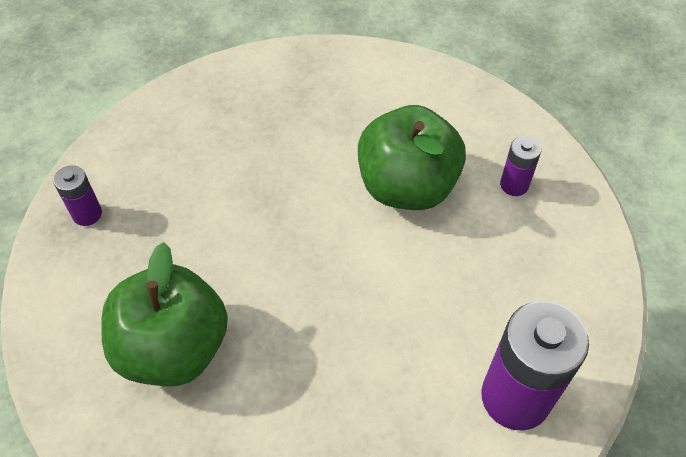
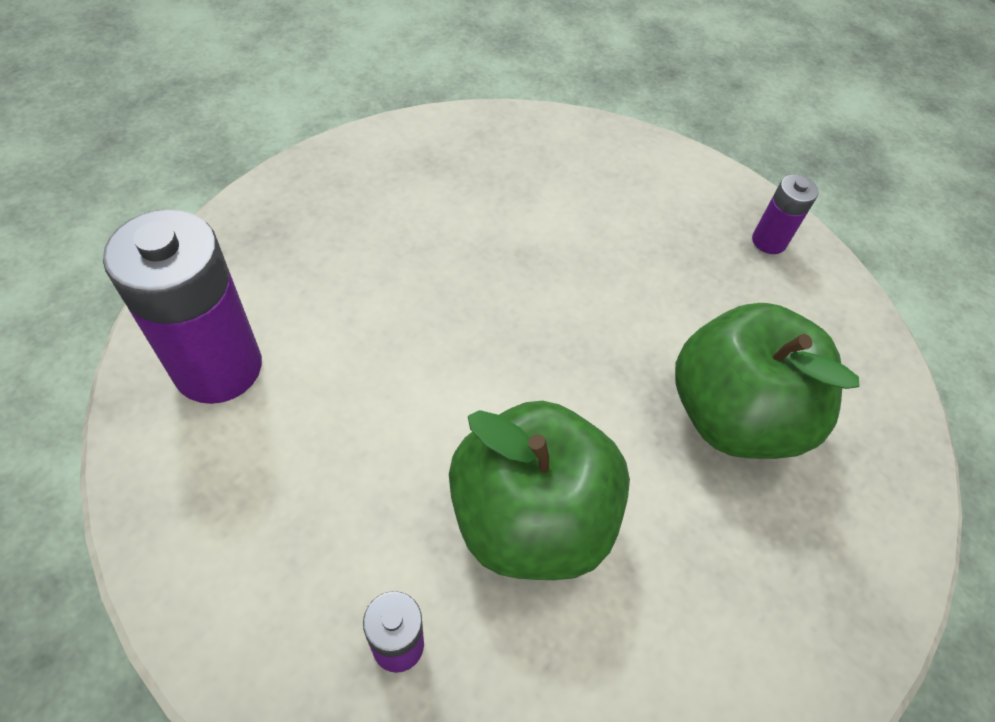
camera: 130 degrees right, 0 degrees up
green apple [101,242,228,386] -> green apple moved to [675,303,859,459]

